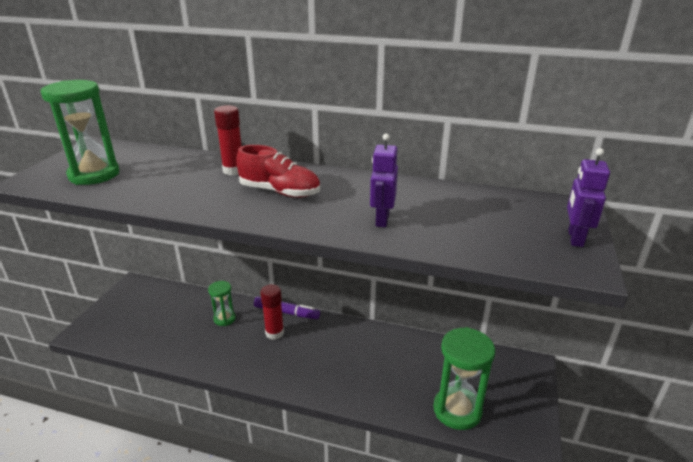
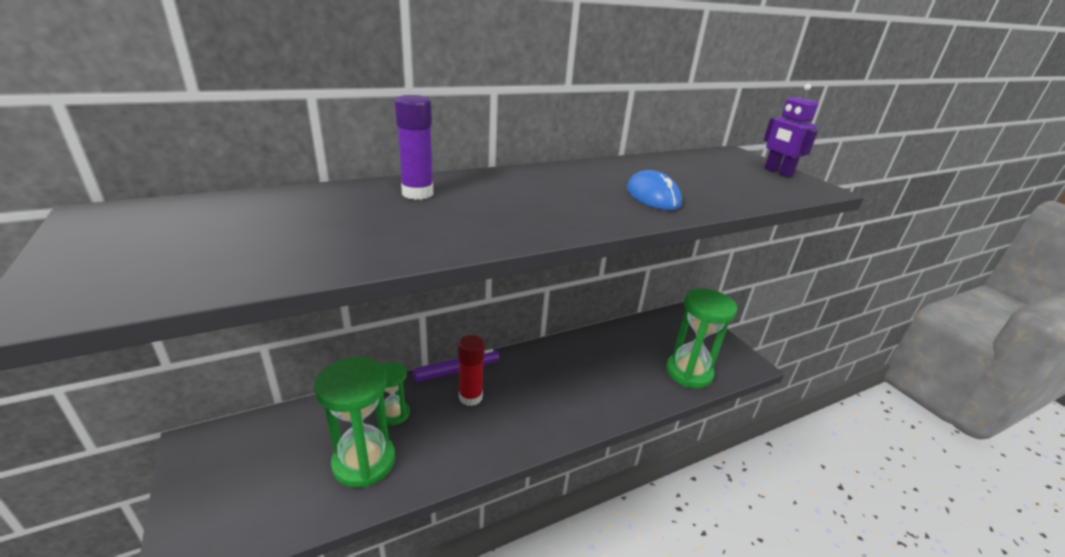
camera: 45 degrees left, 0 degrees up
green hourglass [40,80,119,185] -> green hourglass moved to [314,357,395,488]
red glue stick [214,105,242,175] -> purple glue stick [395,95,433,200]
red shoe [236,145,320,198] -> none
purple robot [370,134,398,227] -> blue mouse [627,170,682,210]

